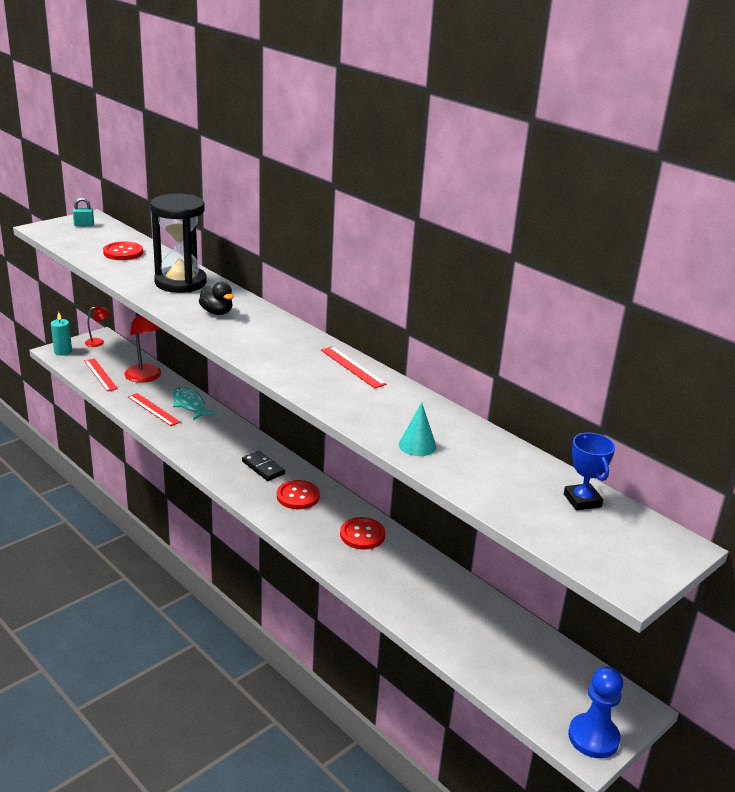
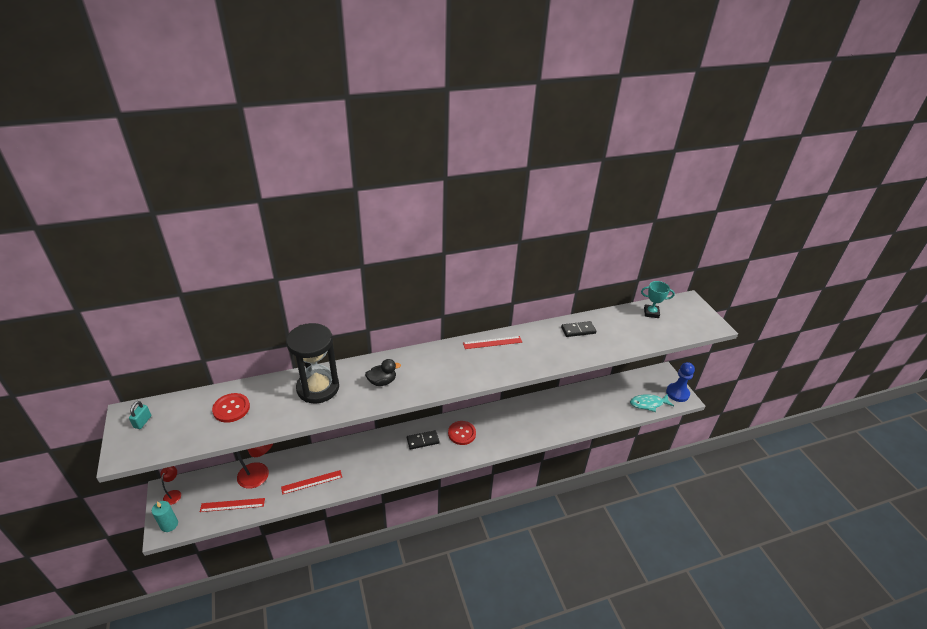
camera: 65 degrees left, 10 degrees up
turquoise fish [173,387,215,420] -> turquoise fish moved to [630,394,674,412]
red button [340,517,385,550] -> none
turquoise cone [399,402,436,456] -> none
blue trophy [564,433,615,511] -> turquoise trophy [641,281,675,318]
none -> black domino [561,321,596,337]

